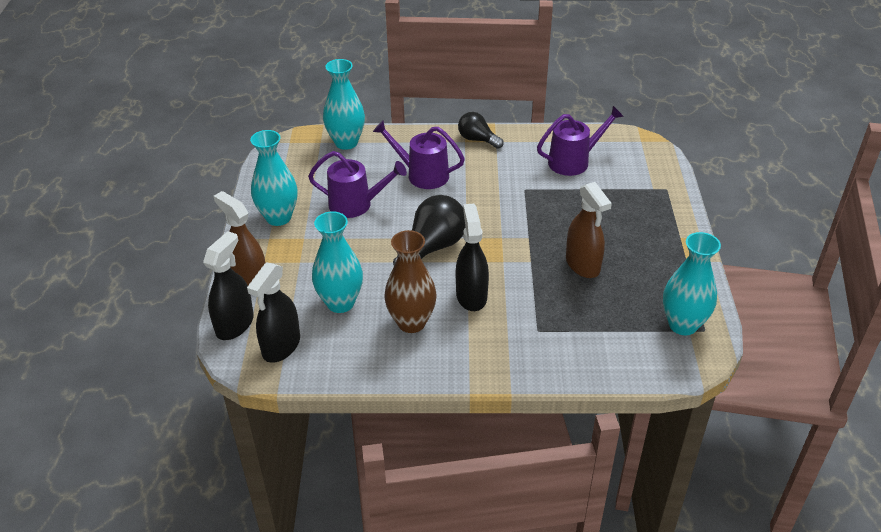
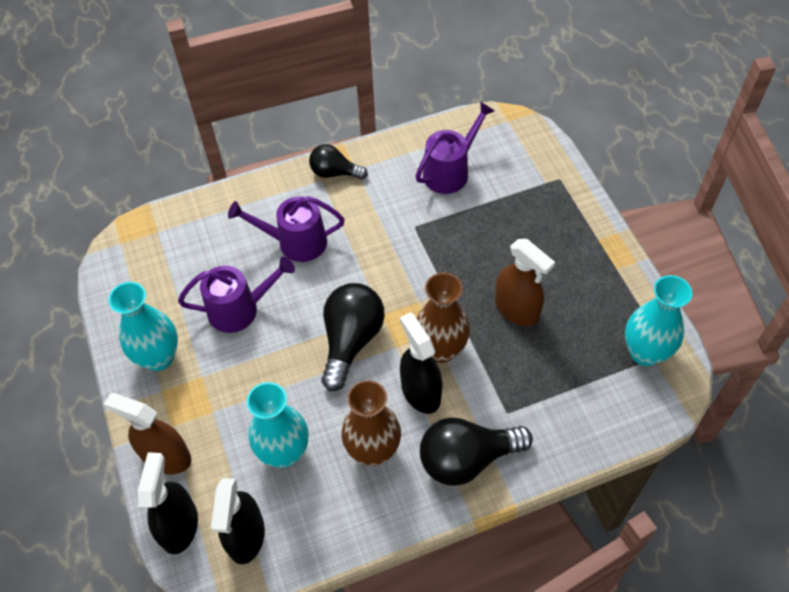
camera: 20 degrees left, 15 degrees up
turquoise vase [323,59,365,150] -> none
none -> brown vase [417,273,470,363]
none -> black light bulb [420,417,533,486]

